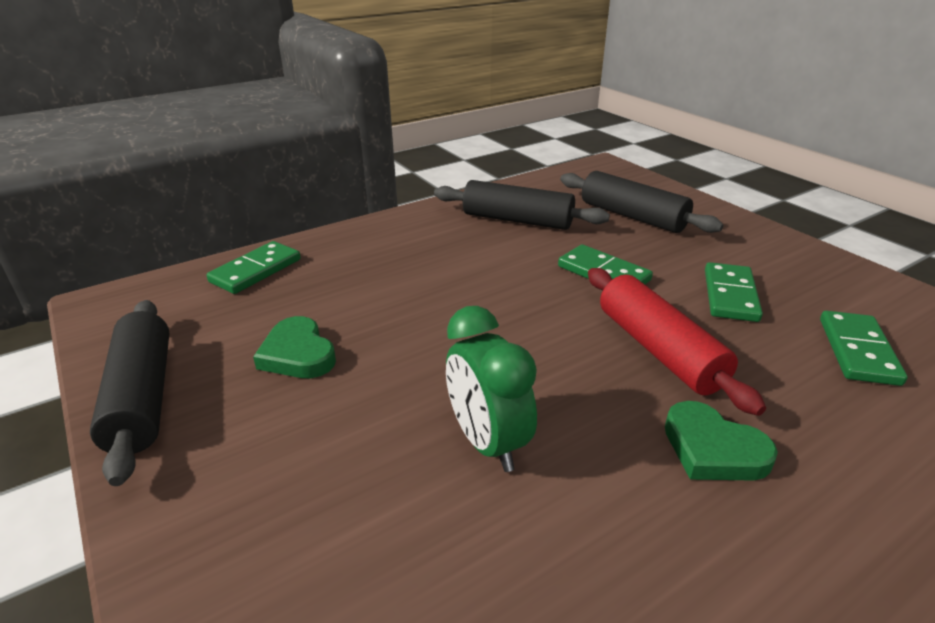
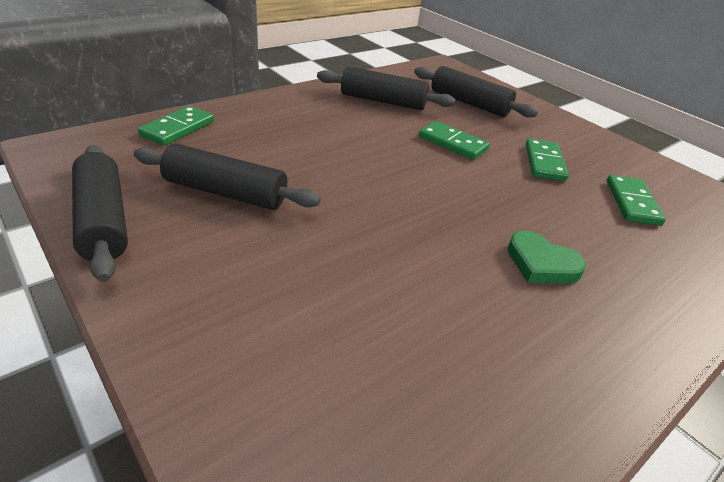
camera: 10 degrees left, 5 degrees up
green heart [253,316,336,378] -> black rolling pin [134,144,321,210]
green clock [446,306,537,472] -> none
red rolling pin [588,268,766,416] -> none

